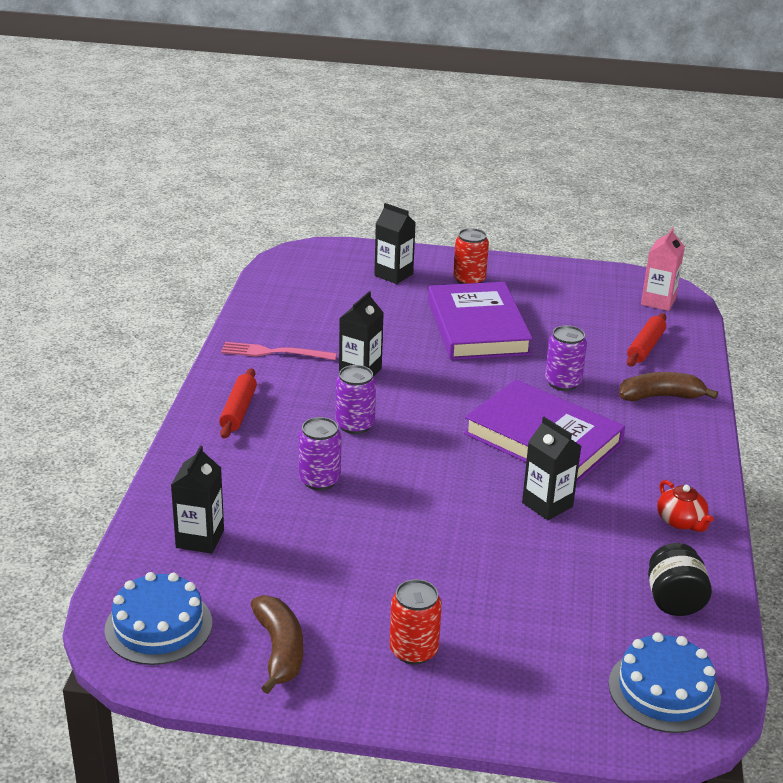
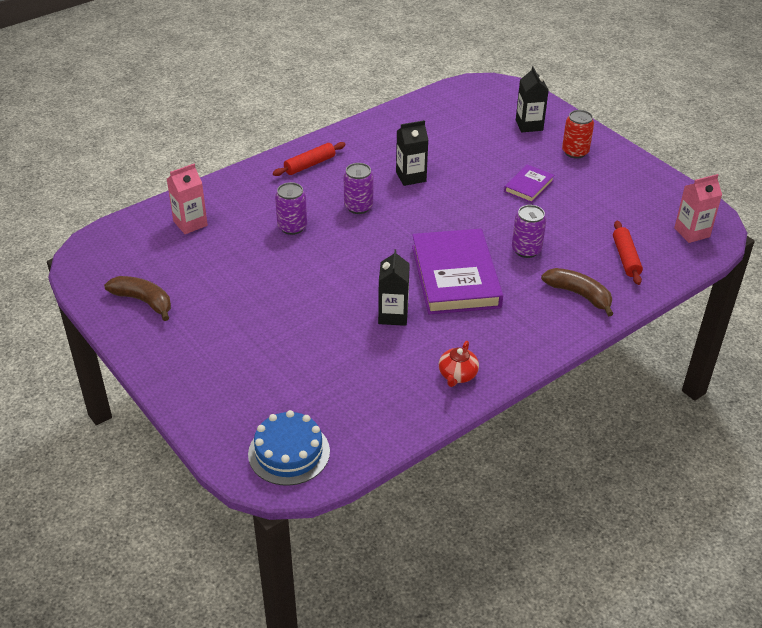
camera: 45 degrees right, 10 degrees up
blue cake [104,572,212,665] -> none
black carton [171,446,224,554] -> pink carton [167,164,208,234]
pink fork [221,342,337,360] -> none
brown banana [251,595,303,694] -> brown banana turned 90 degrees counterclockwise [104,276,171,321]
red can [389,579,442,665] -> none
purple book [428,282,533,360] -> purple book [504,164,554,203], size x0.48
red rolling pin [627,313,666,366] -> red rolling pin turned 75 degrees counterclockwise [613,221,643,285]
black jar [648,543,712,616] -> none

